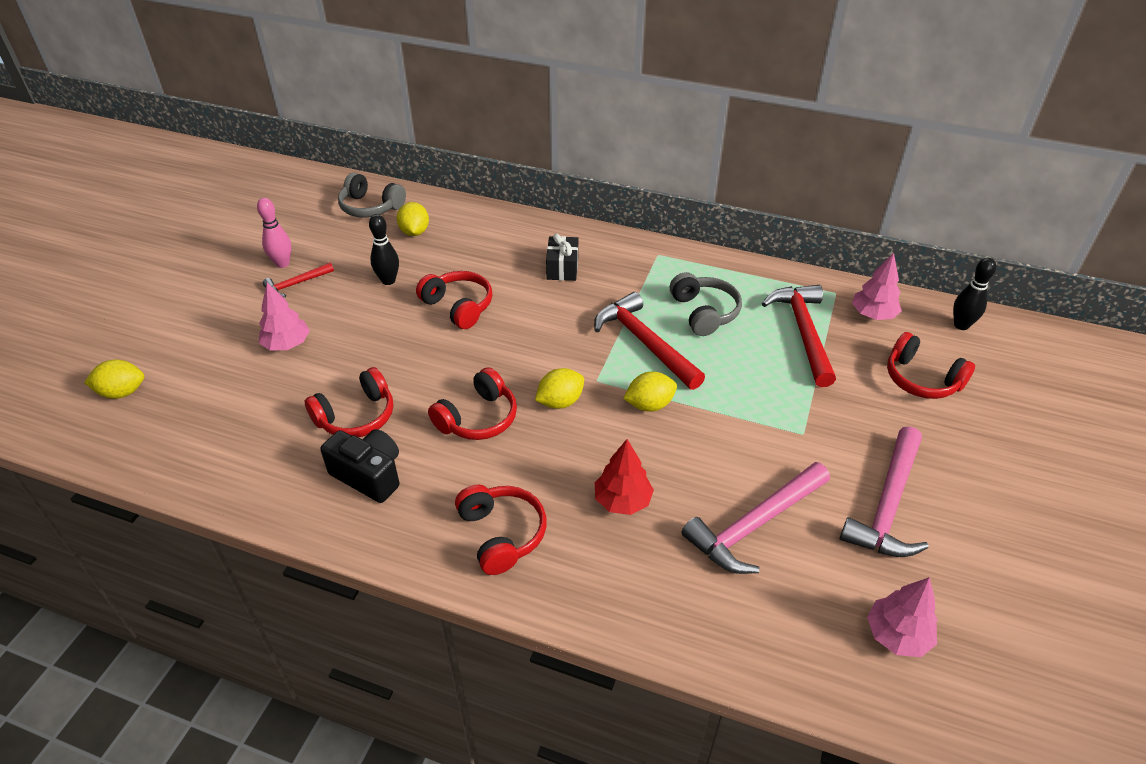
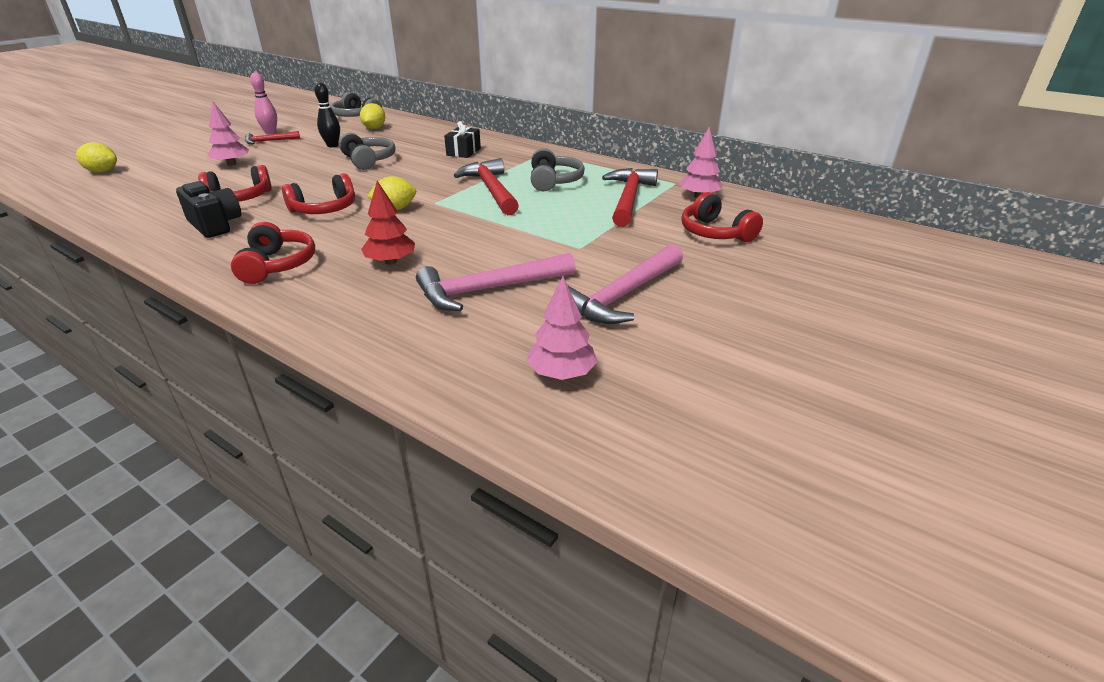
camera: 15 degrees right, 10 degrees down
red headphones [416,271,492,329] -> grey headphones [339,133,395,170]
yellow lemon [623,372,677,412] -> none
black bowling pin [953,258,996,330] -> none

